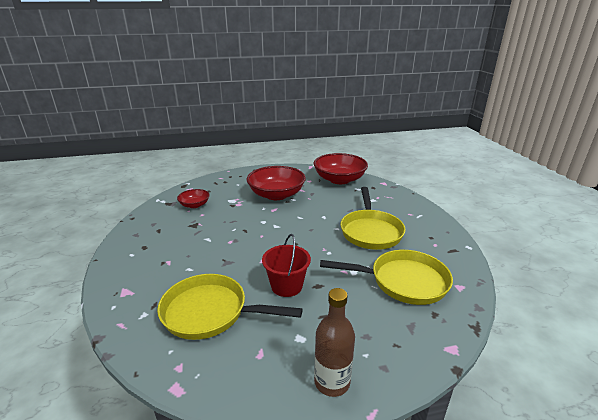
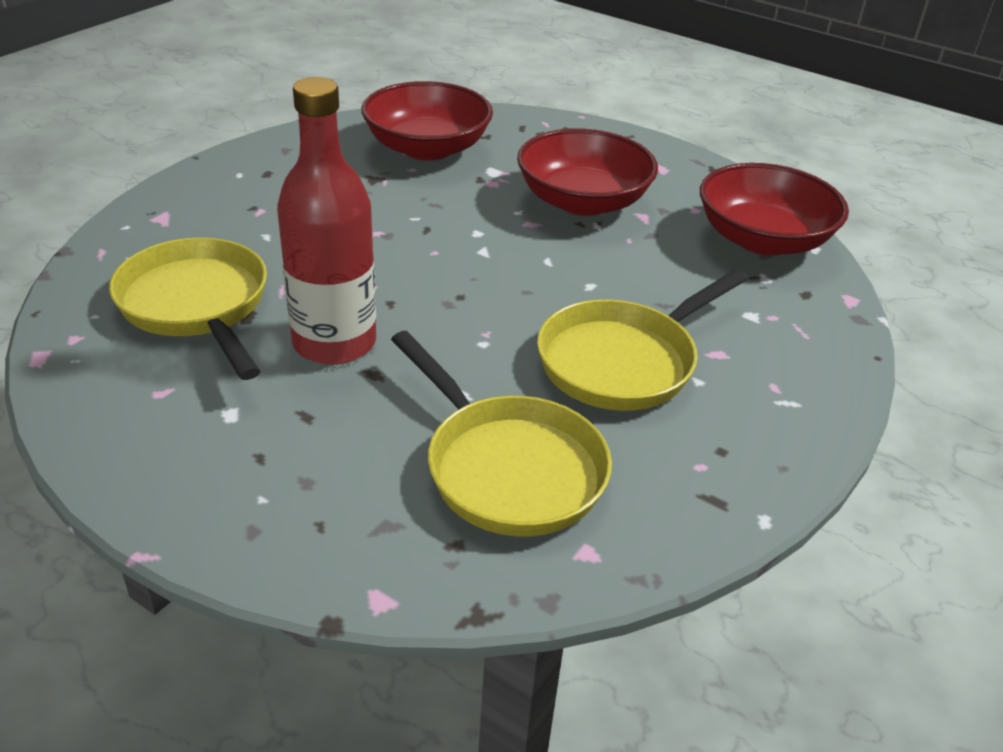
camera: 45 degrees right, 10 degrees up
red bowl [177,189,210,208] -> red bowl [361,81,493,161], size x1.95
red bucket [262,234,311,297] -> red bottle [277,77,376,365]
brown bottle [314,288,355,397] -> none

